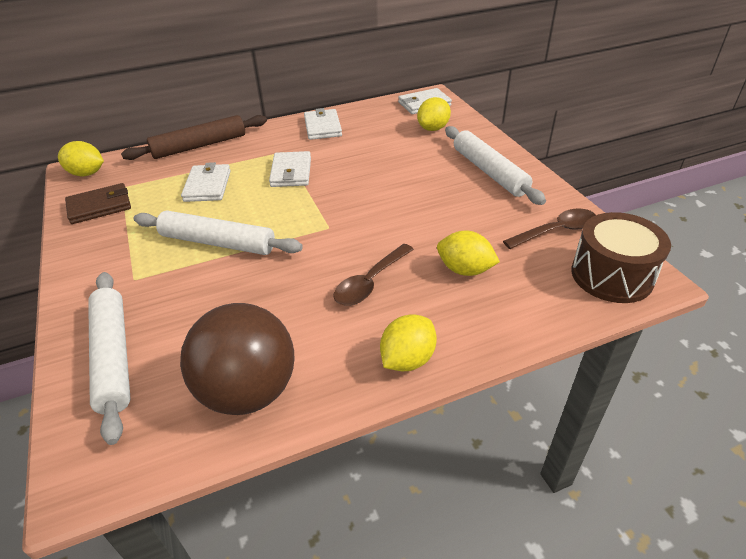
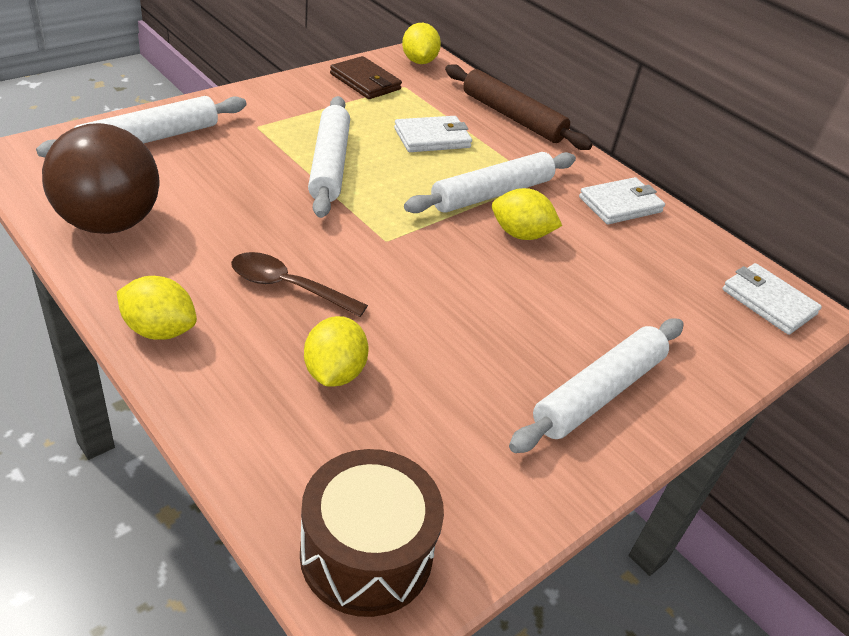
camera: 65 degrees right, 0 degrees up
white wallet [269,151,311,187] -> white rolling pin [404,152,576,213]
yellow lemon [417,97,451,131] -> yellow lemon moved to [492,188,562,240]
brown spoon [503,208,596,249] -> none

